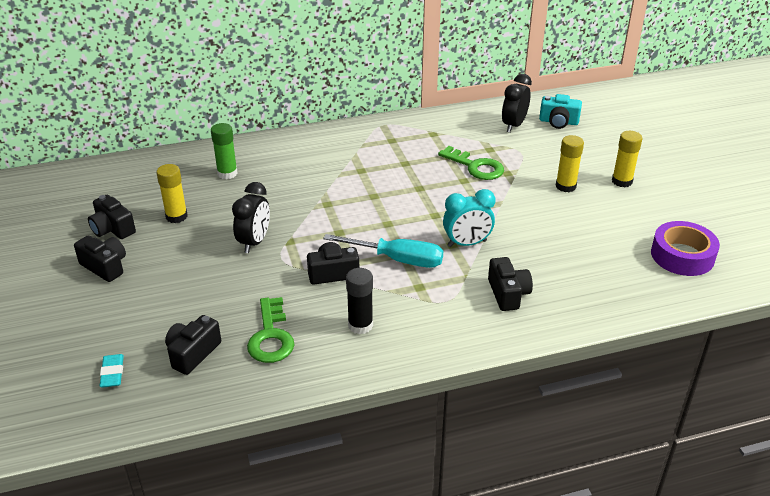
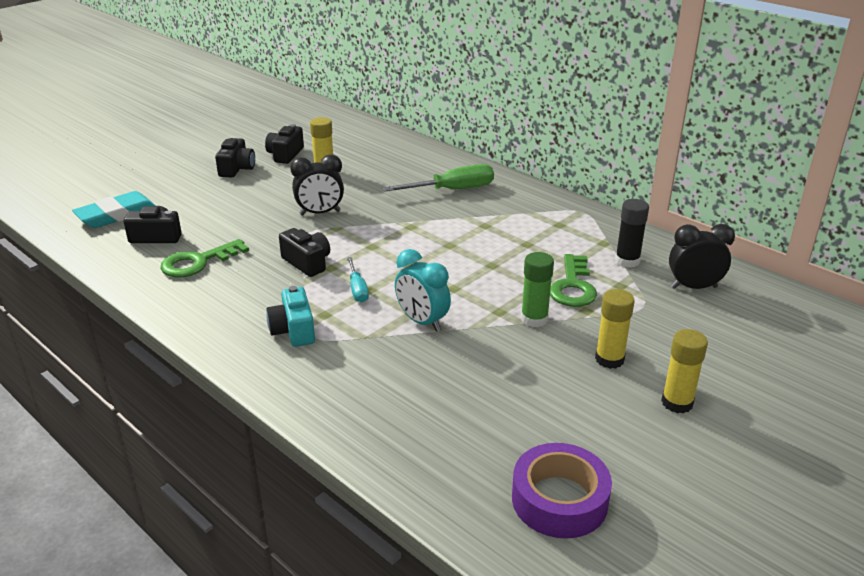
camera: 60 degrees right, 5 degrees down
turquoise eraser [100,354,124,388] -> turquoise eraser [72,191,156,228], size x1.88
green glue stick [211,123,238,179] -> green glue stick moved to [521,252,554,327]
turquoise screwdriver [323,234,443,268] -> turquoise screwdriver [347,257,369,302], size x0.57
black glue stick [346,268,373,334] -> black glue stick moved to [615,199,649,268]
black camera [488,257,533,311] -> none
turquoise camera [539,94,582,129] -> turquoise camera moved to [266,286,315,347]
none -> green screwdriver [383,164,494,192]

